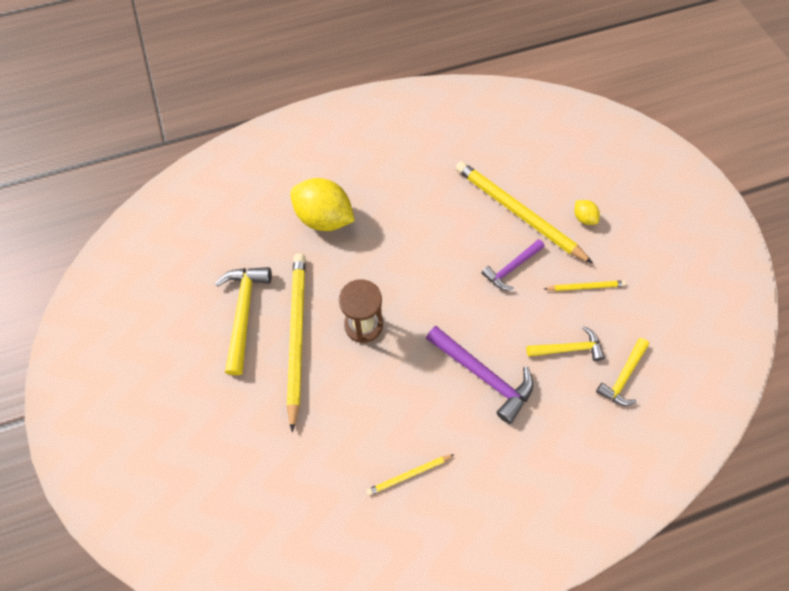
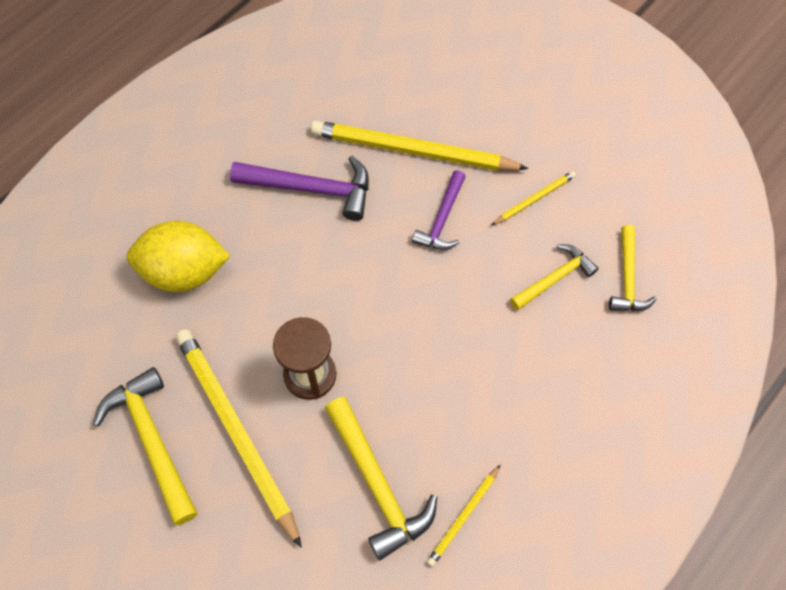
camera: 30 degrees left, 0 degrees up
purple hammer [426,326,533,424] -> purple hammer moved to [230,156,369,221]
yellow lemon [574,200,600,225] -> none
none -> yellow hammer [325,396,437,560]

